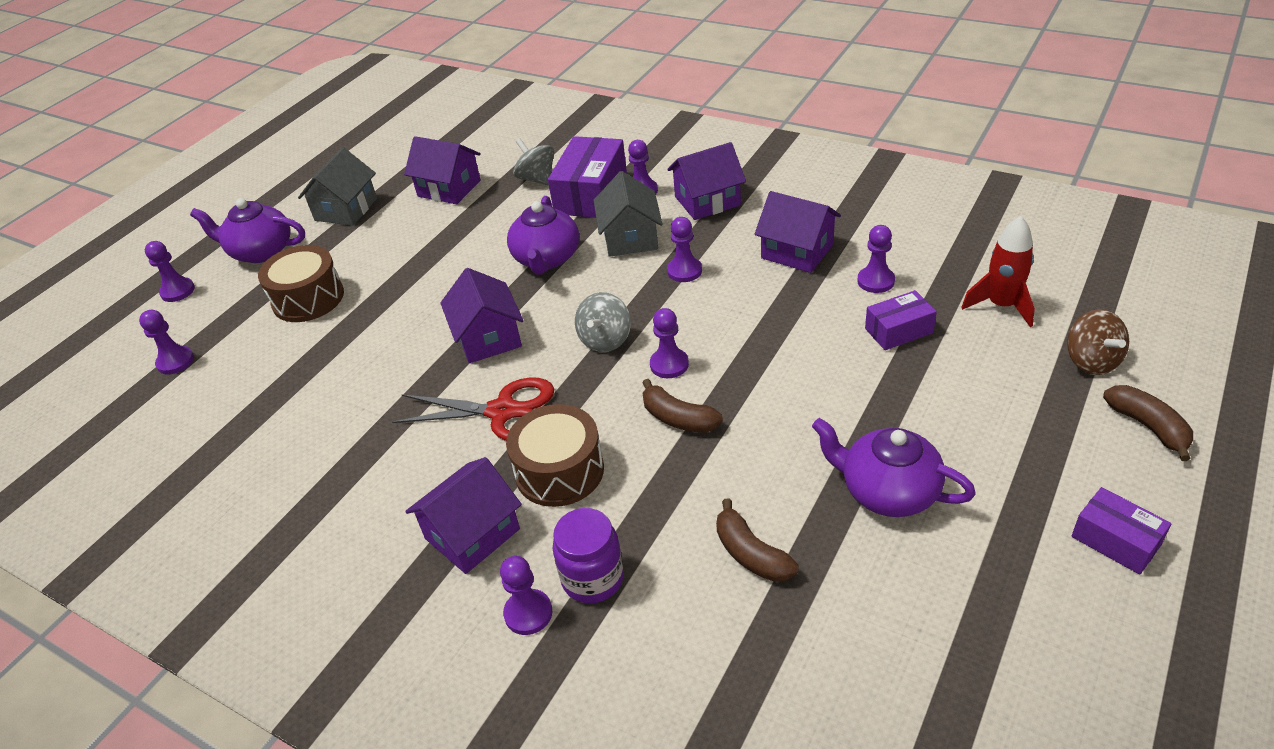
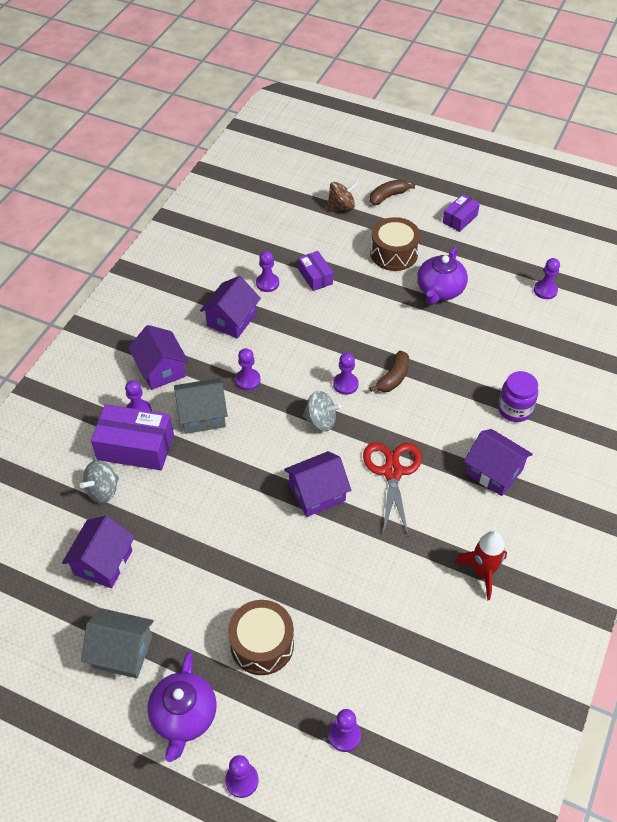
camera: 100 degrees left, 10 degrees up
purple pawn [500,556,552,635] -> purple pawn moved to [534,258,560,299]
brown drum [506,404,604,507] -> brown drum moved to [370,217,420,271]
purple teapot [507,196,579,275] -> none
brown banana [716,498,799,582] -> none
red rocket [961,216,1035,327] -> red rocket moved to [454,531,507,600]

